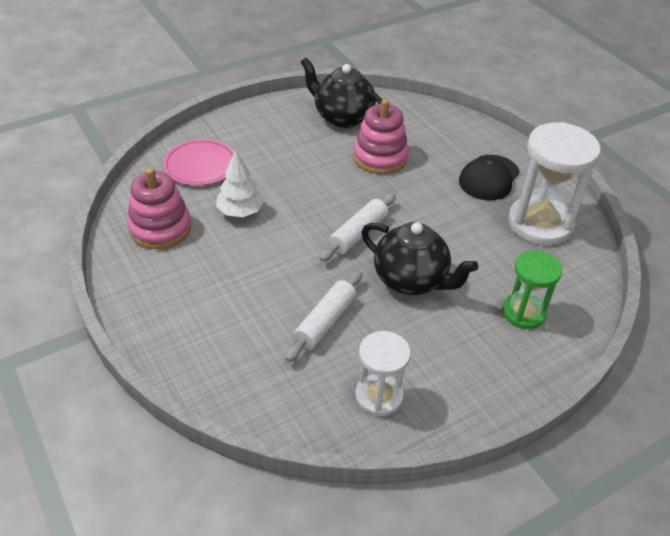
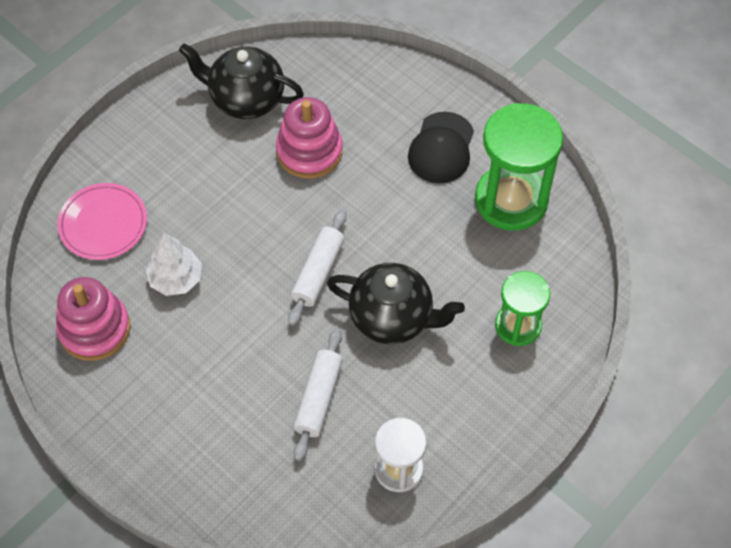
camera: 15 degrees left, 15 degrees up
white hourglass [508,122,601,245] -> green hourglass [475,103,563,230]

